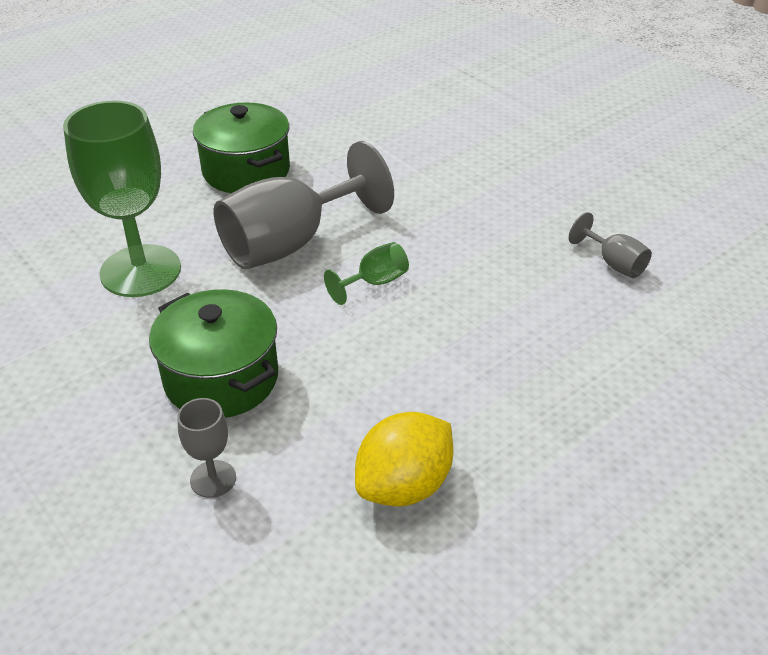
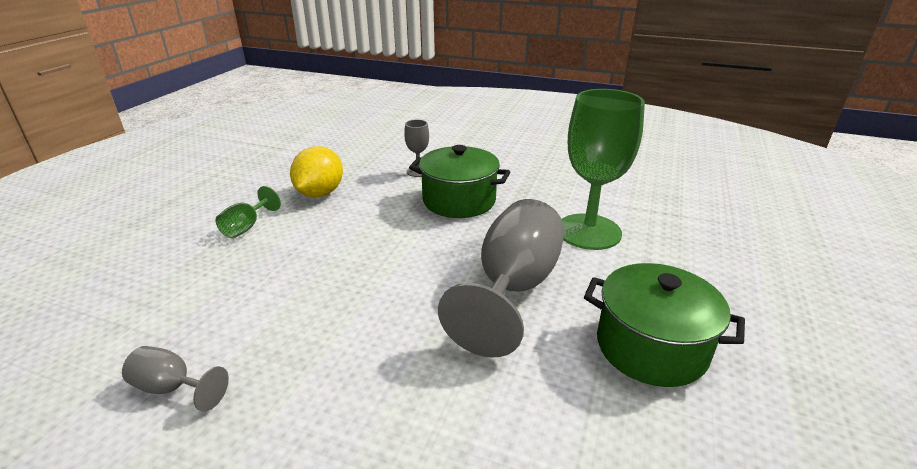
camera: 150 degrees right, 10 degrees down
green goblet [324,242,409,305] -> green goblet moved to [215,186,281,238]

